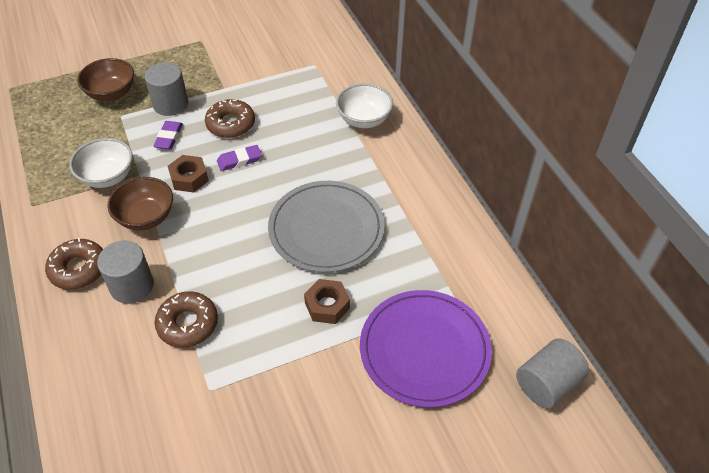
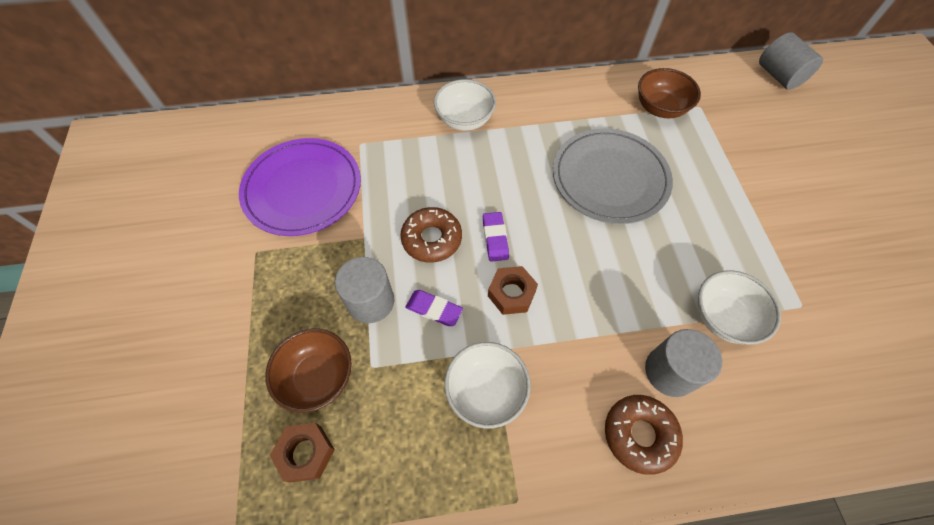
camera: 75 degrees left, 10 degrees up
brown bowl [108,177,173,231] -> brown bowl moved to [638,68,701,118]
brown donut [155,291,218,348] -> white bowl [698,270,781,345]
brown nut [304,279,350,324] -> brown nut moved to [270,423,335,483]
purple plate [360,290,492,408] -> purple plate moved to [239,138,361,236]

